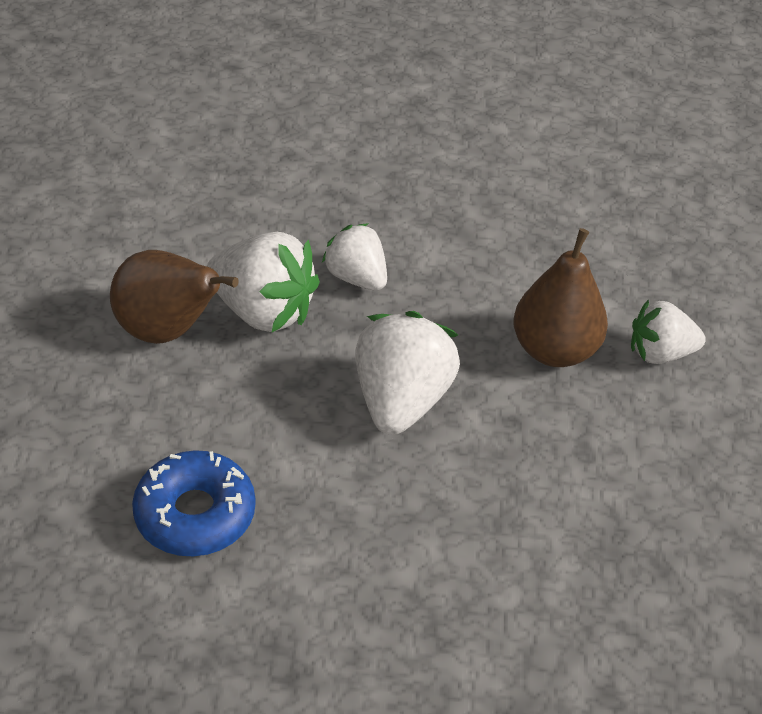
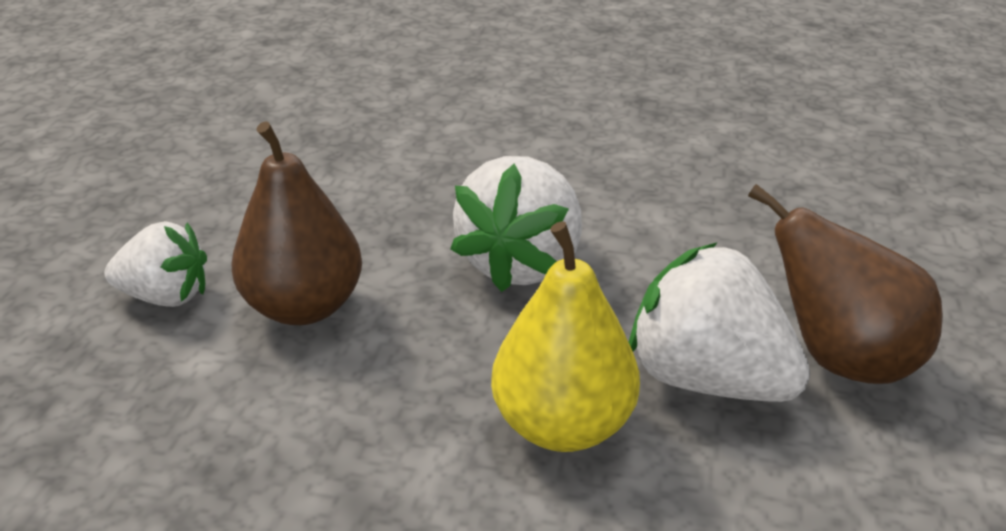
camera: 170 degrees left, 10 degrees down
blue donut [132,450,256,556] -> none
white strawberry [322,223,387,291] -> yellow pear [491,221,640,452]

